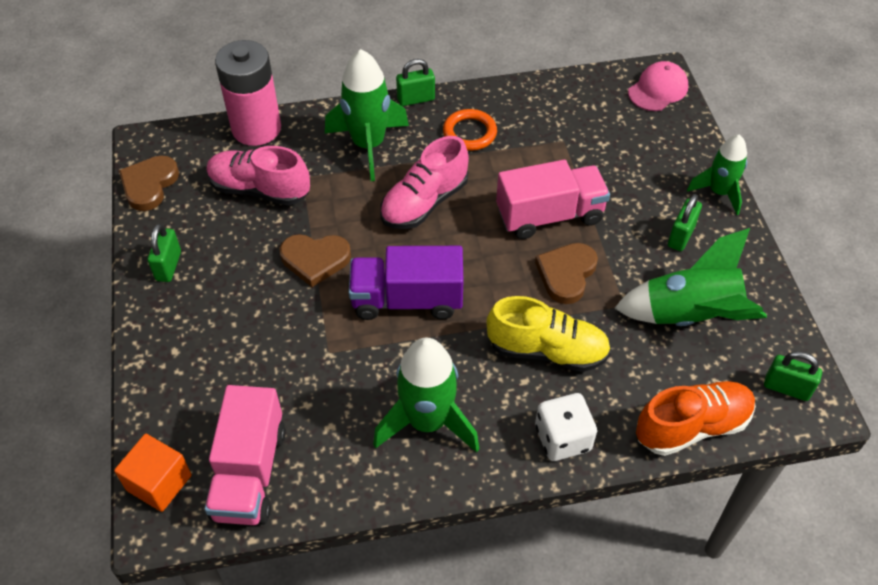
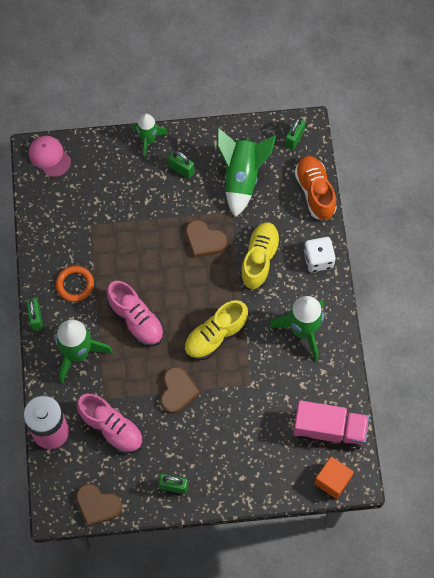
camera: 85 degrees left, 15 degrees up
pink shoe [206,146,310,206] -> pink shoe turned 75 degrees counterclockwise [77,394,143,454]
purple truck [349,246,464,320] -> yellow shoe [184,300,248,360]
pink truck [496,160,610,239] -> none

